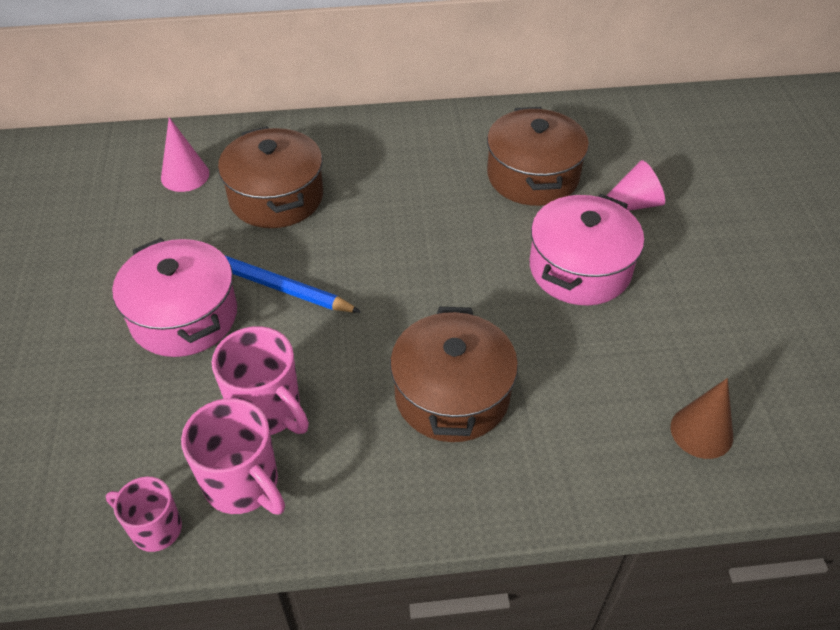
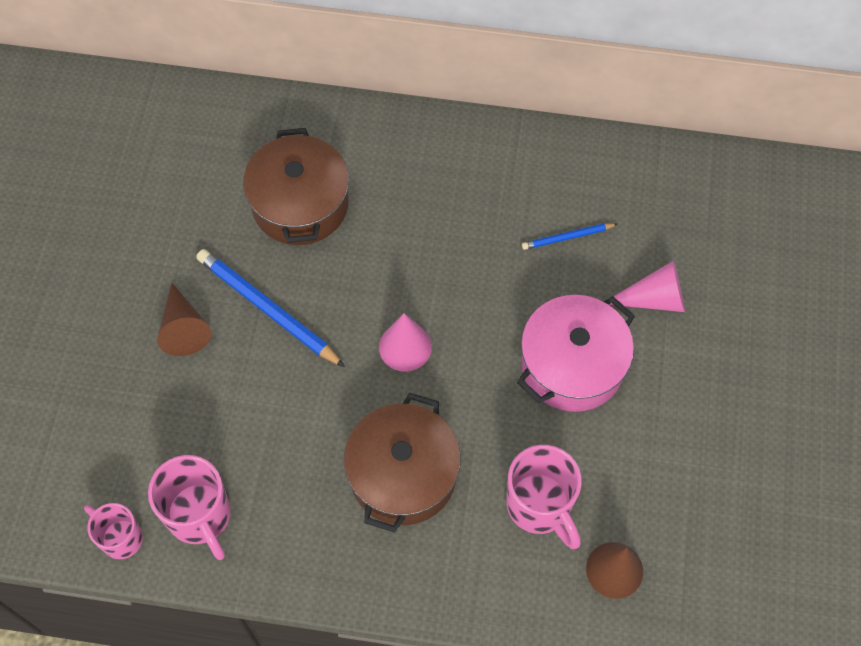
camera: 15 degrees right, 15 degrees up
pink pot [112,238,237,357] -> brown cone [157,283,211,356]
pink cone [161,117,209,192] -> pink cone moved to [379,313,432,371]
pink mug [212,326,309,435] -> pink mug moved to [506,445,582,549]
brown pot [487,107,589,206] -> blue pencil [522,223,617,250]

